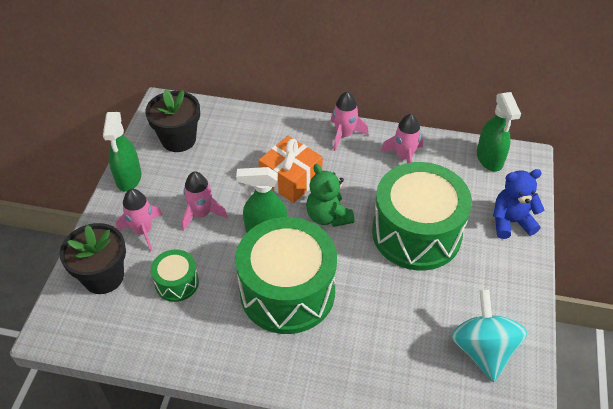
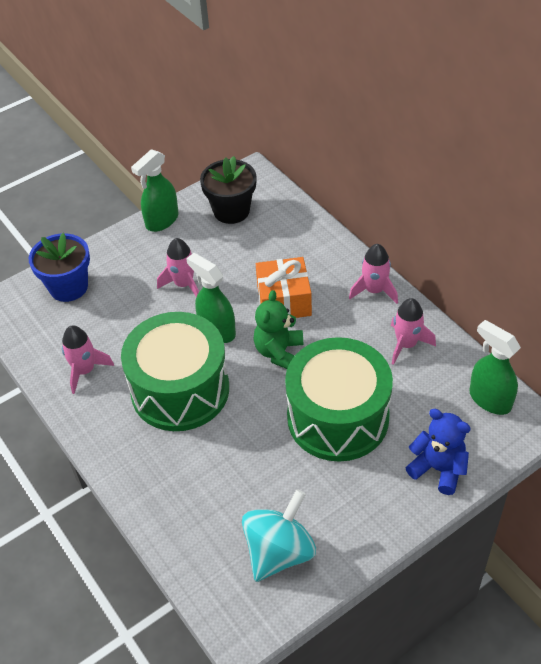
camera: 45 degrees right, 0 degrees up
black flower pot [60,223,126,294] -> blue flower pot [29,233,90,302]
pink rocket [116,189,162,252] -> pink rocket moved to [62,325,114,394]
green drum [151,249,199,302] -> none
green spray bottle [477,92,521,171] -> green spray bottle turned 105 degrees clockwise [469,320,521,415]

